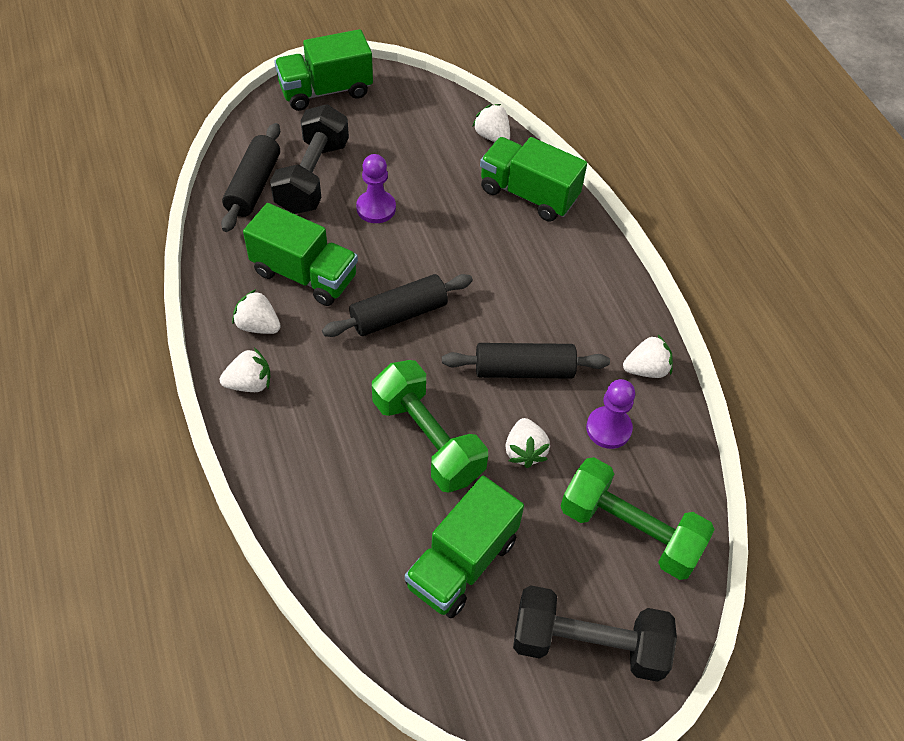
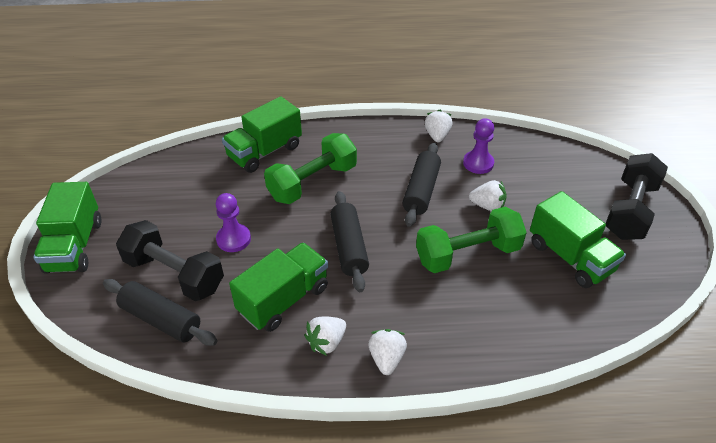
camera: 70 degrees left, 10 degrees down
white strawberry [472,104,510,142] -> none
green dumbbell [561,457,715,580] -> green dumbbell moved to [264,133,357,204]

